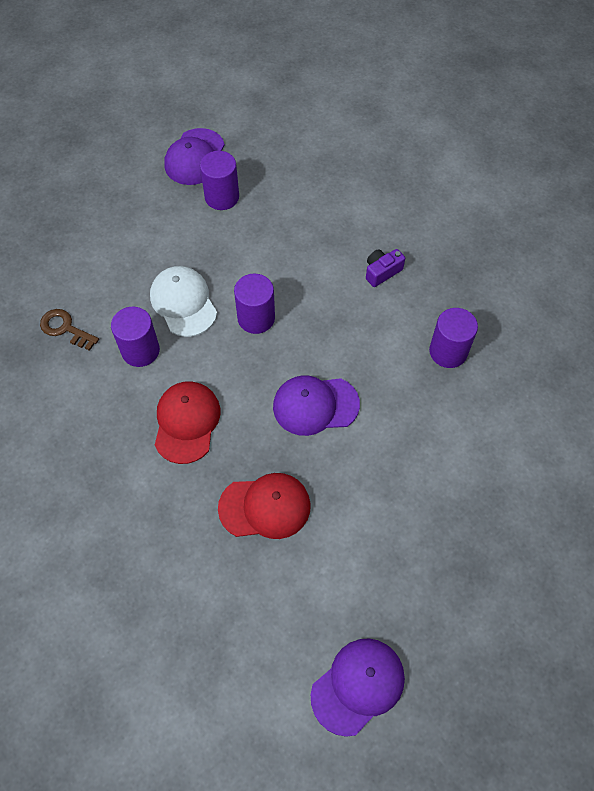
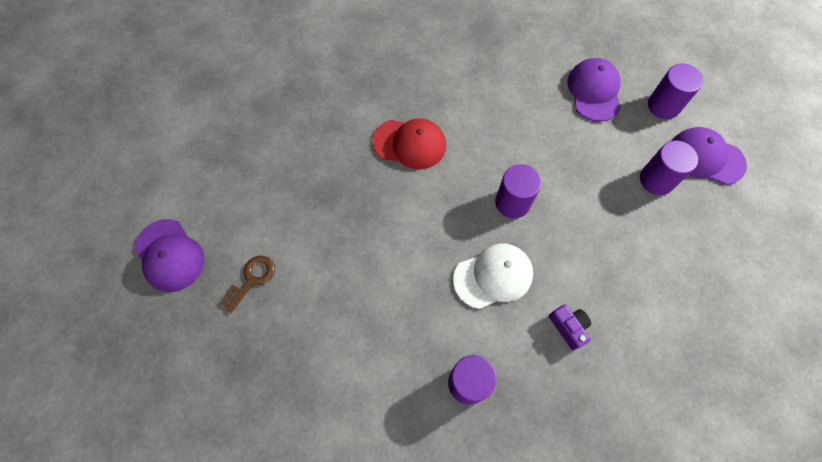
camera: 95 degrees right, 5 degrees up
brown key [40,309,99,351] -> brown key moved to [220,256,275,313]
purple cylinder [111,307,160,367] -> purple cylinder moved to [648,64,703,119]
white cap [150,266,217,337] -> white cap moved to [453,244,533,309]
red cap [218,473,311,539] -> none
purple cap [273,375,360,436] -> purple cap moved to [568,58,621,122]

